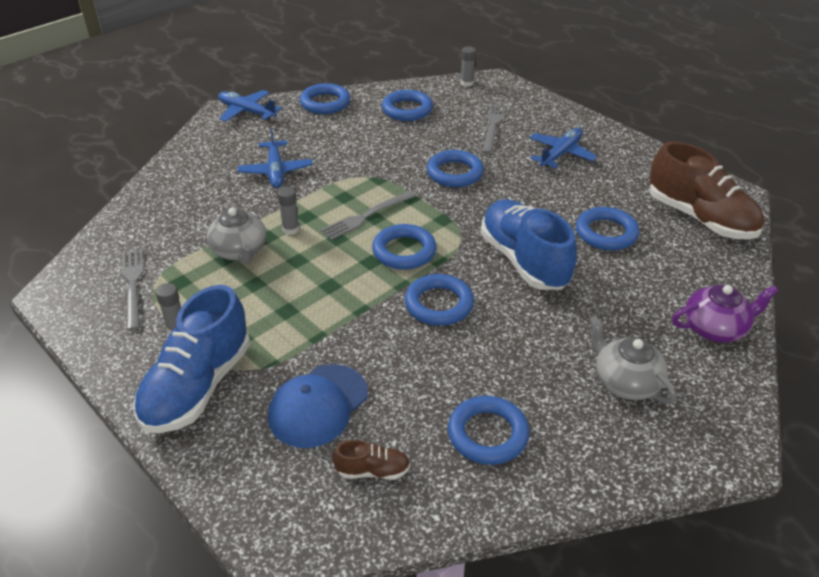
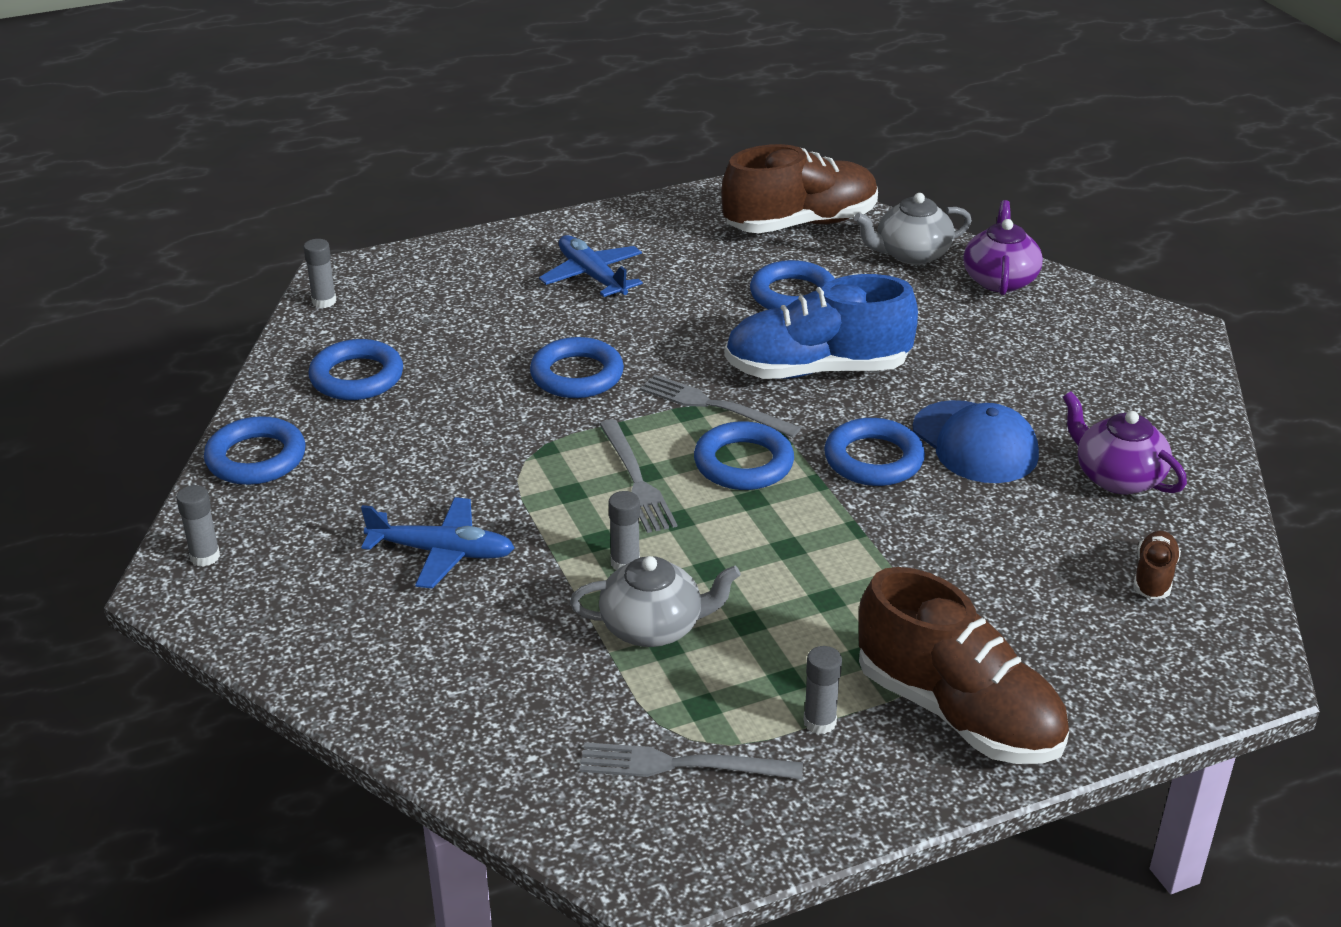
camera: 70 degrees left, 5 degrees down
blue shoe [133,285,250,433] -> brown shoe [859,567,1069,764]
blue plane [218,90,282,121] -> grey glue stick [176,485,220,567]
blue cap [268,364,368,448] -> blue cap moved to [913,400,1039,483]
blue ring [448,396,530,465] -> purple teapot [1063,391,1187,494]
grey fork [482,103,506,154] -> grey fork moved to [640,375,801,437]
grey teapot [589,315,676,404] -> grey teapot moved to [854,193,972,265]

